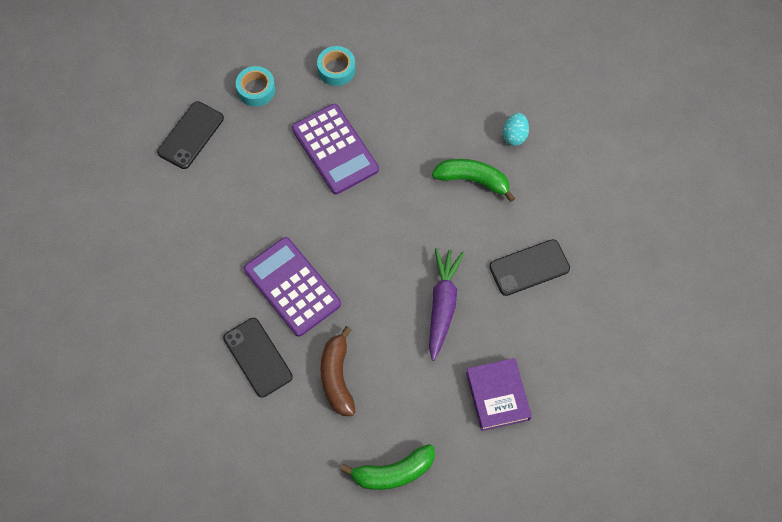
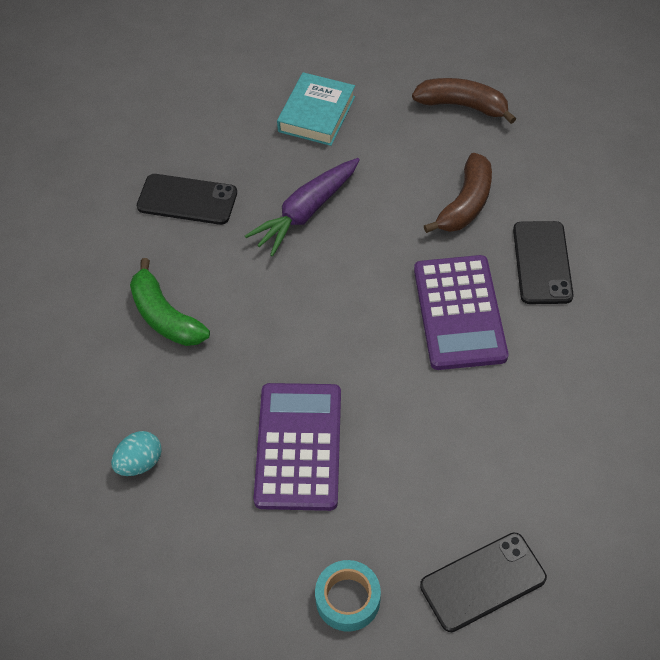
camera: 145 degrees left, 10 degrees down
turquoise tape [317,46,356,86] -> none
green banana [341,444,435,490] -> brown banana [412,78,516,124]
purple book [466,358,532,431] -> turquoise book [277,72,355,146]
turquoise egg [503,113,529,146] -> turquoise egg moved to [111,431,162,476]

